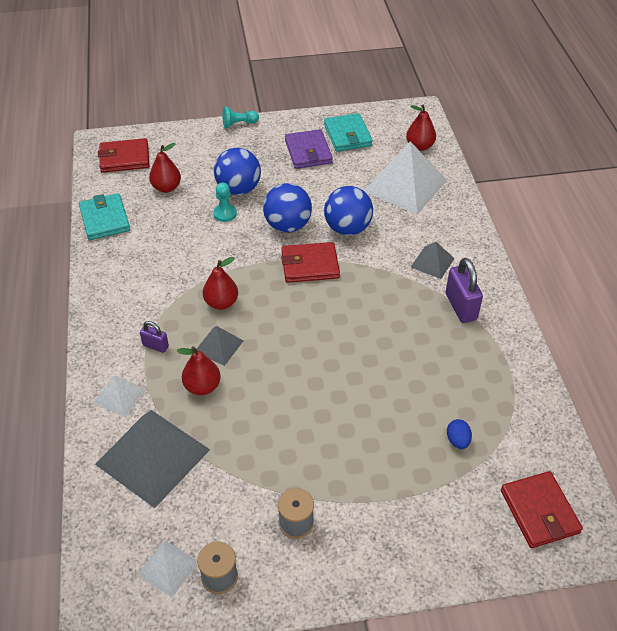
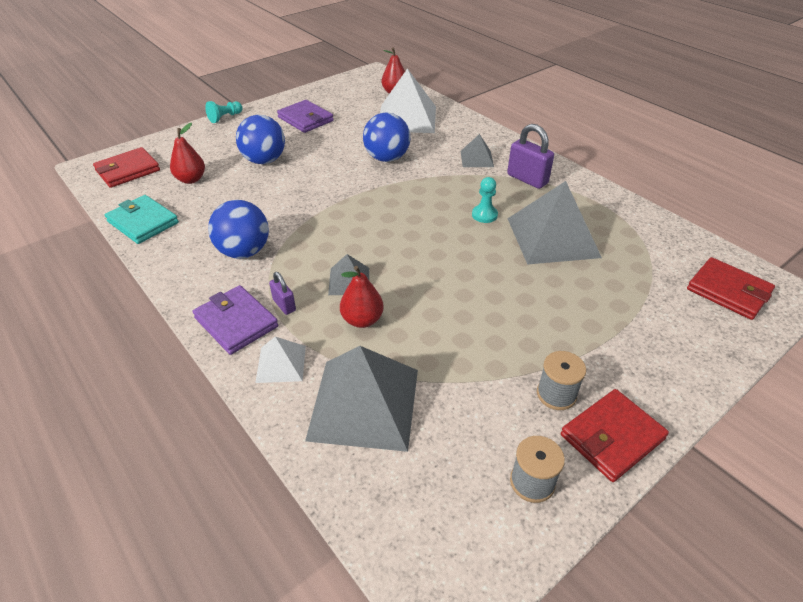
camera: 30 degrees left, 5 degrees down
white pyramid [137,540,198,598] -> none
purple padlock [140,321,169,353] -> purple padlock turned 60 degrees clockwise [269,272,296,315]
red pear [203,257,238,310] -> none
turquoise pawn [213,182,237,222] -> turquoise pawn moved to [472,177,498,223]
blue ball [263,183,312,233] -> blue ball moved to [208,200,269,259]
red wallet [281,242,340,283] -> red wallet moved to [561,389,669,482]
turquoise wallet [324,113,373,152] -> none
blue egg [447,419,472,449] -> none
none -> purple wallet [193,285,278,355]
none -> grey pyramid [508,181,602,265]

